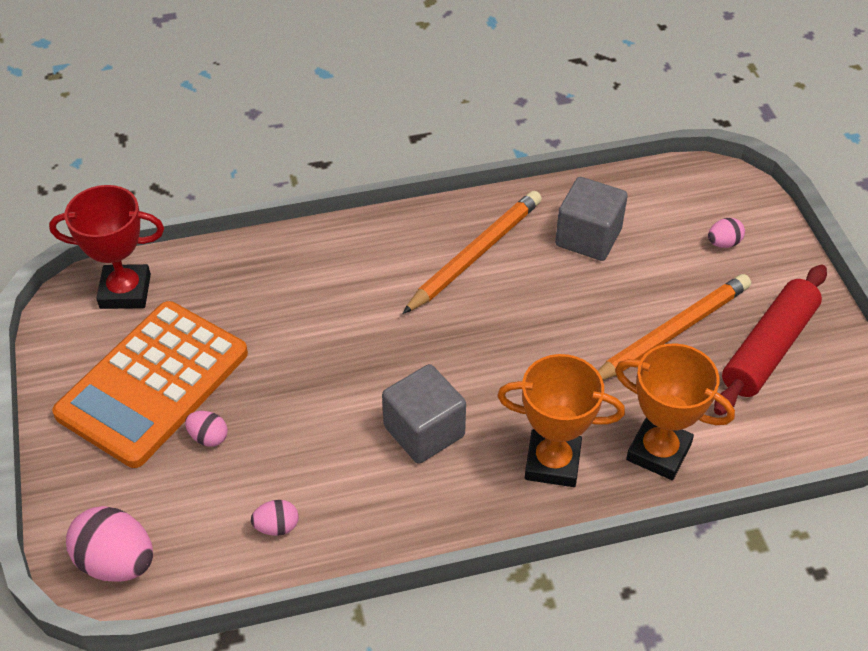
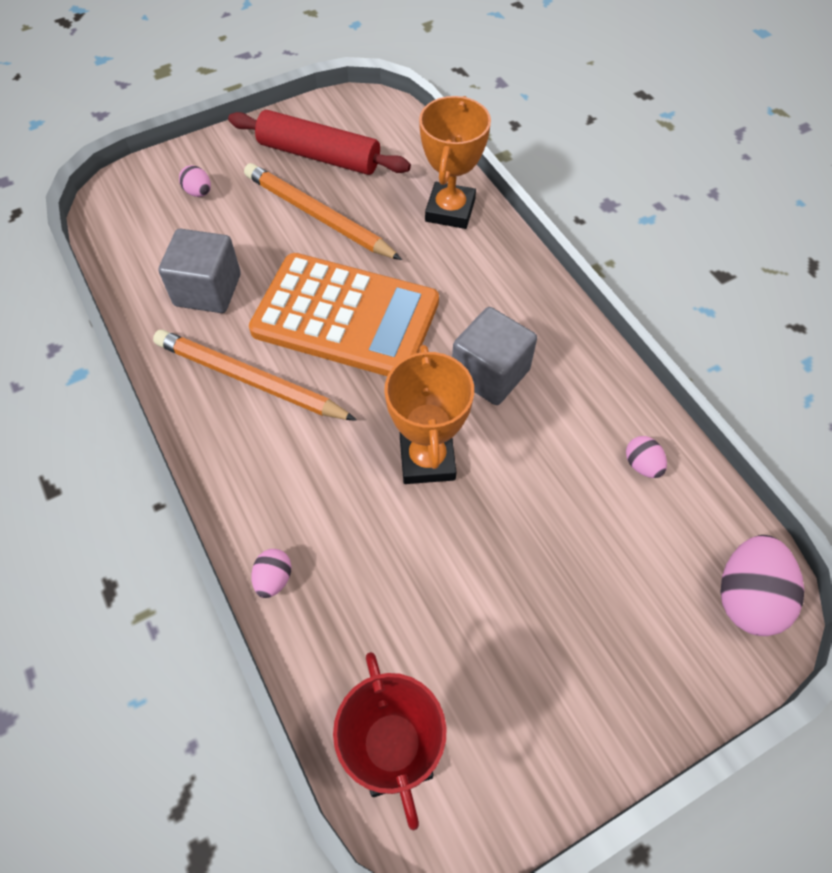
camera: 105 degrees left, 10 degrees up
orange calculator [52,301,248,468] -> orange calculator moved to [249,253,439,376]
pink egg [185,411,228,447] -> pink egg moved to [251,549,292,598]
orange trophy [497,354,625,487] -> orange trophy moved to [384,345,474,484]

